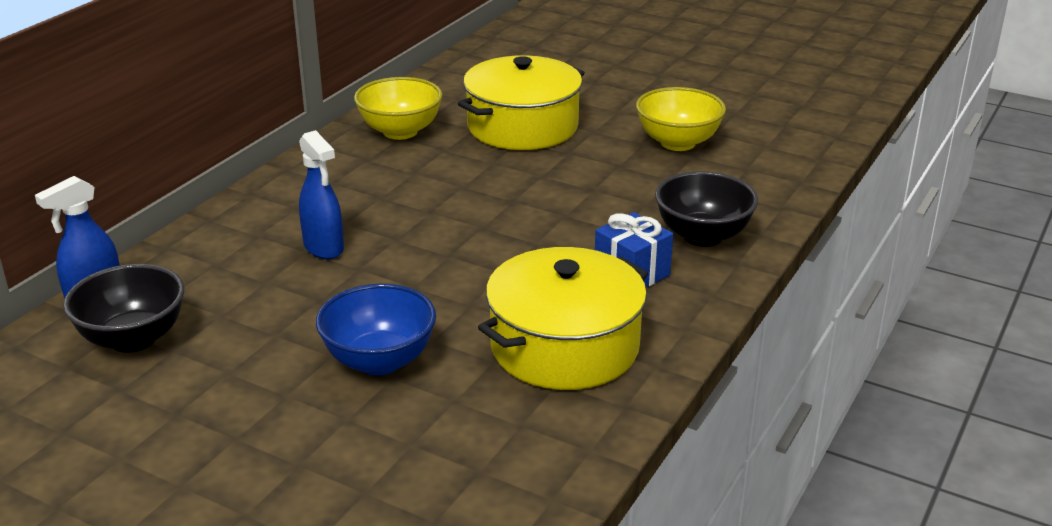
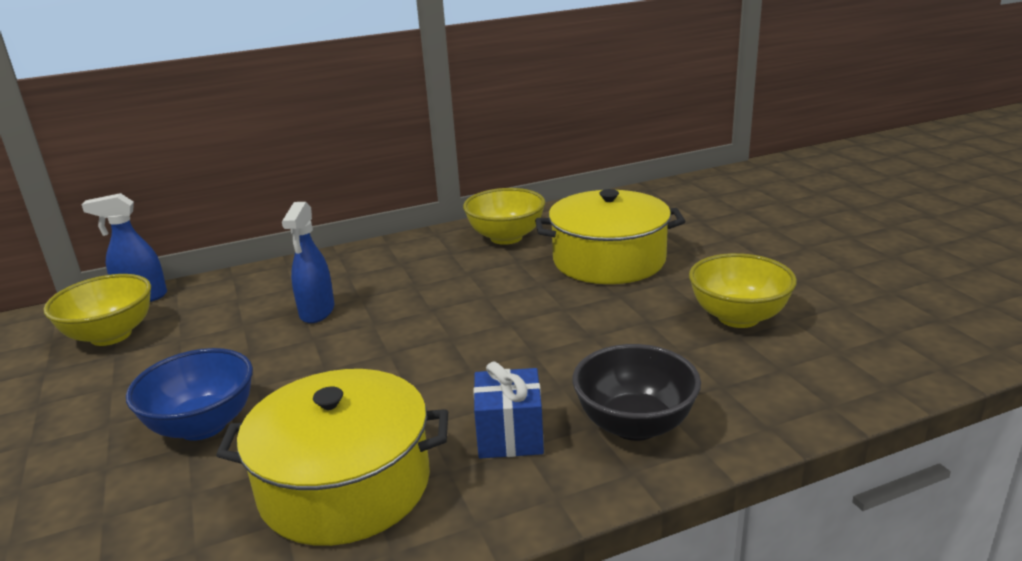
camera: 40 degrees right, 5 degrees down
black bowl [63,264,184,353] -> yellow bowl [44,274,151,346]

